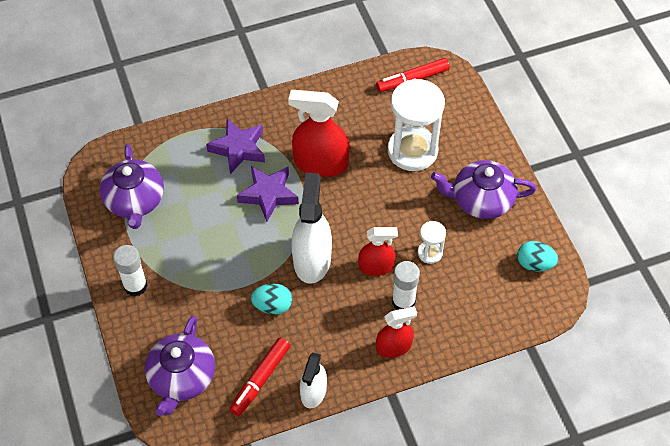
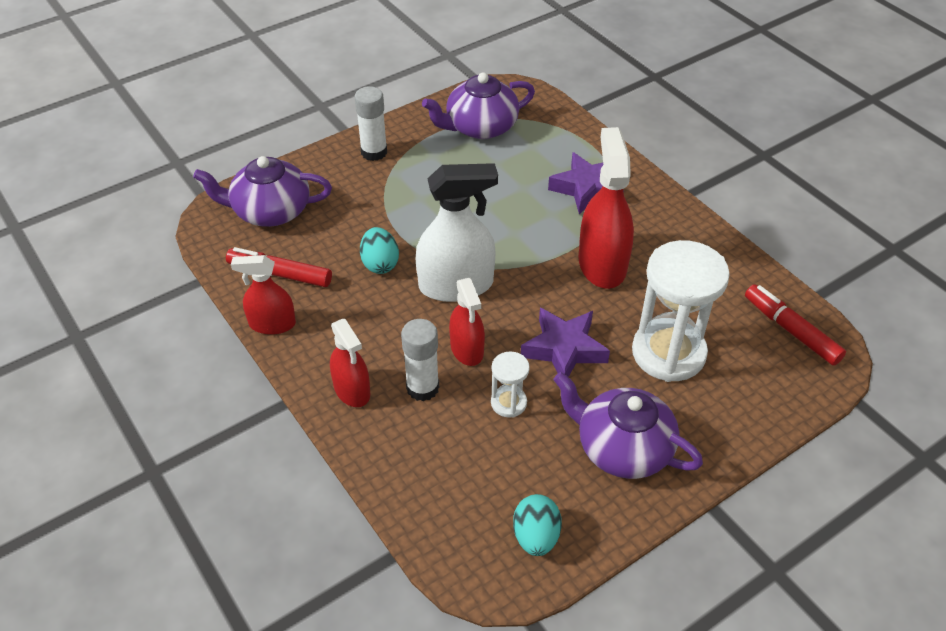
camera: 75 degrees right, 10 degrees down
purple star [237,166,299,222] -> purple star moved to [521,308,610,377]
white spray bottle [300,353,327,409] -> red spray bottle [231,255,296,335]
purple teapot [431,160,537,219] -> purple teapot turned 45 degrees counterclockwise [553,372,703,479]

